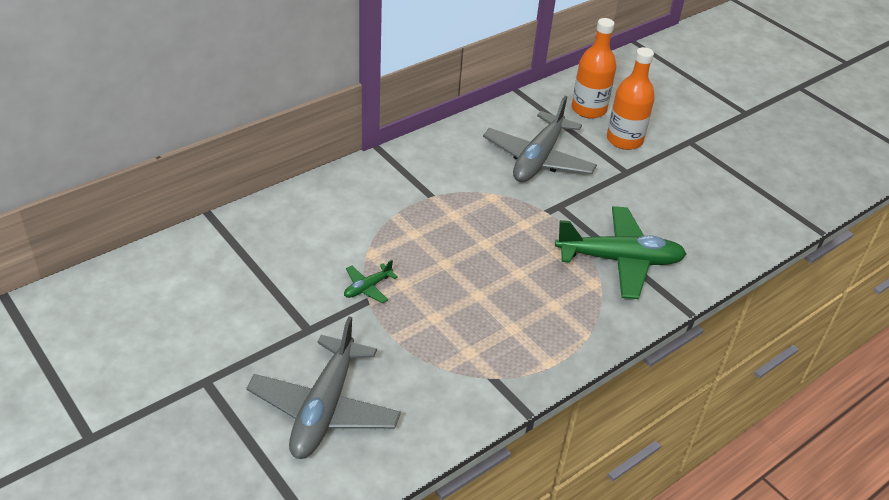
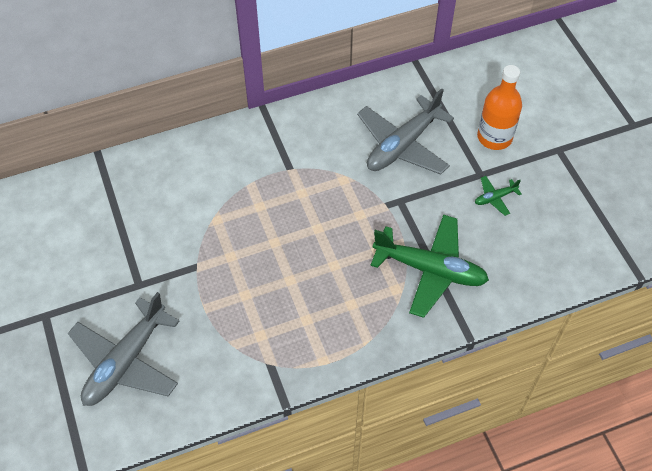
camera: 20 degrees right, 15 degrees up
green plane [344,260,398,303] -> green plane moved to [475,176,522,216]
orange bottle [571,18,616,119] -> none

